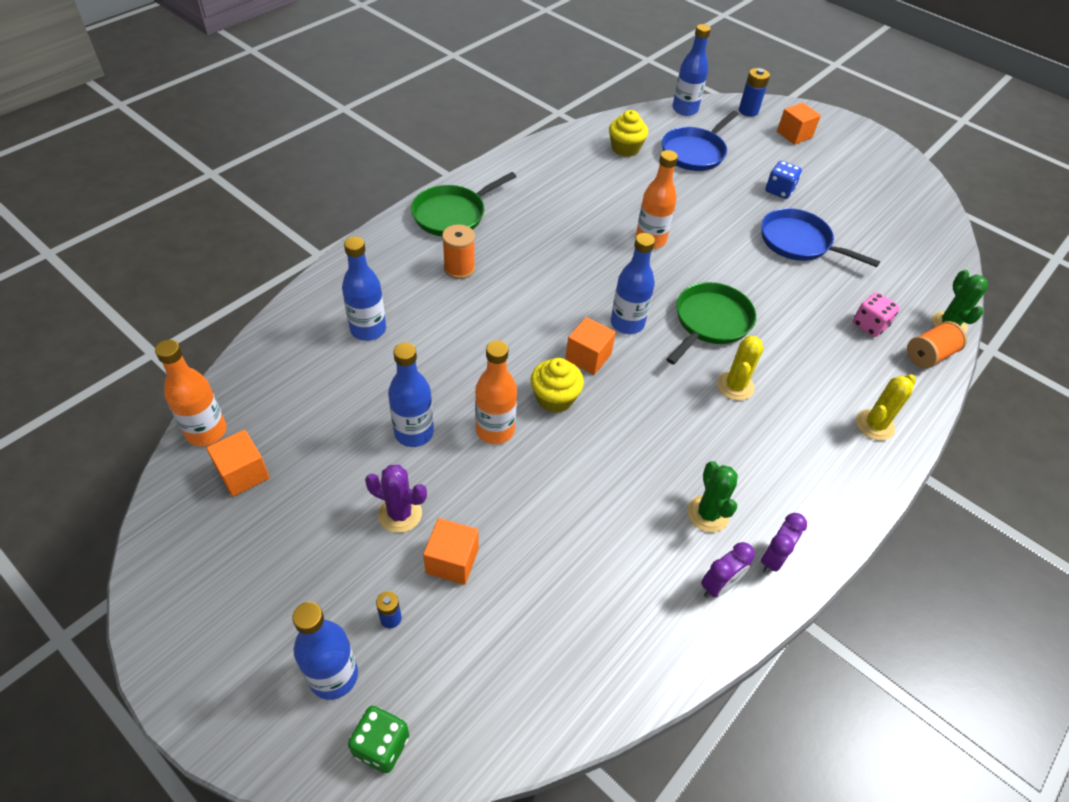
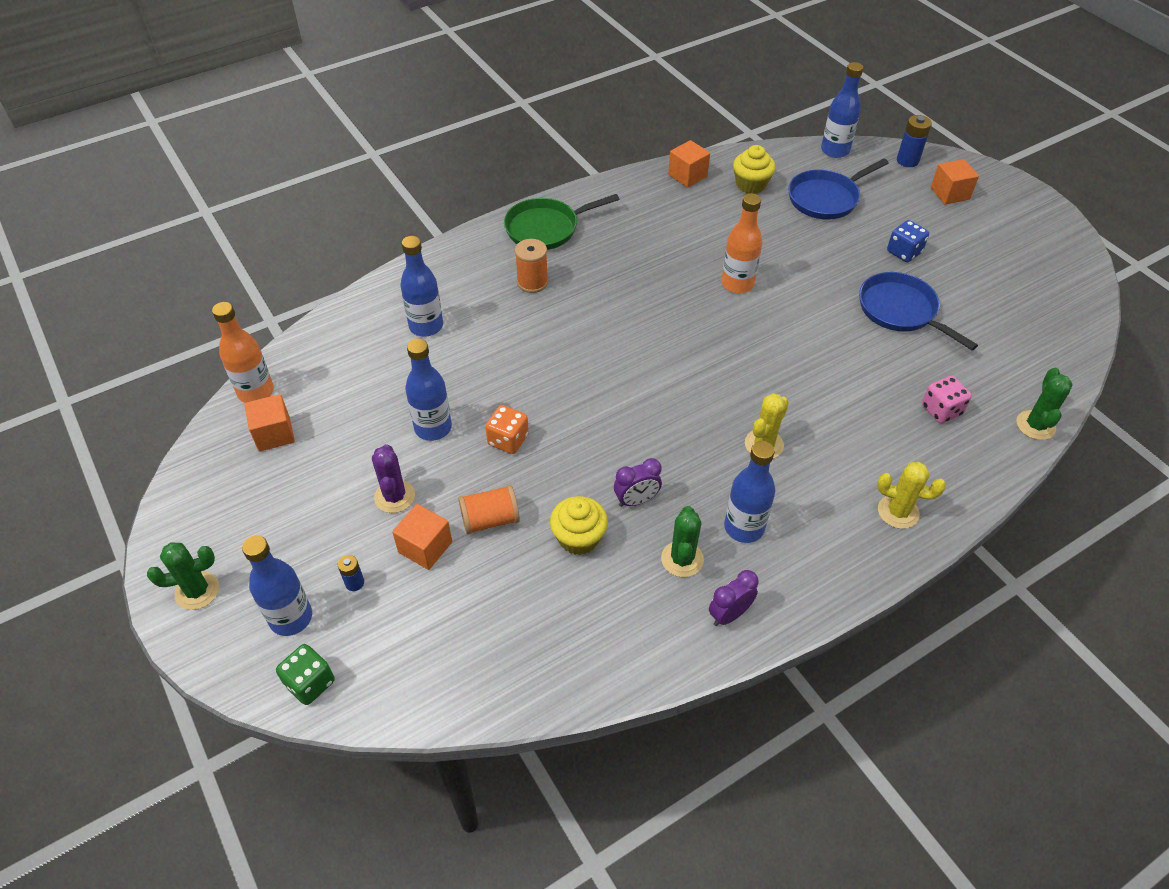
camera: 20 degrees right, 0 degrees up
purple cactus [365,465,427,533] -> purple cactus turned 45 degrees clockwise [372,444,415,513]
orange bottle [475,340,517,444] -> orange dice [485,405,529,454]
yellow cupcake [530,358,584,413] -> yellow cupcake moved to [550,496,608,555]
orange cube [565,317,616,375] -> orange cube moved to [668,140,710,188]
blue bottle [611,233,655,334] -> blue bottle moved to [724,441,775,543]
green pan [666,282,756,365] -> none
purple clock [701,542,755,598] -> purple clock moved to [614,458,662,507]
yellow cactus [856,374,916,441] -> yellow cactus turned 45 degrees clockwise [877,462,946,529]
orange spool [907,321,967,368] -> orange spool moved to [458,485,520,534]
none -> green cactus [147,542,219,610]

